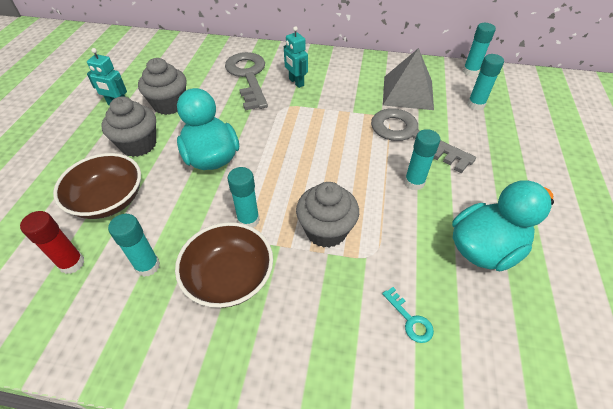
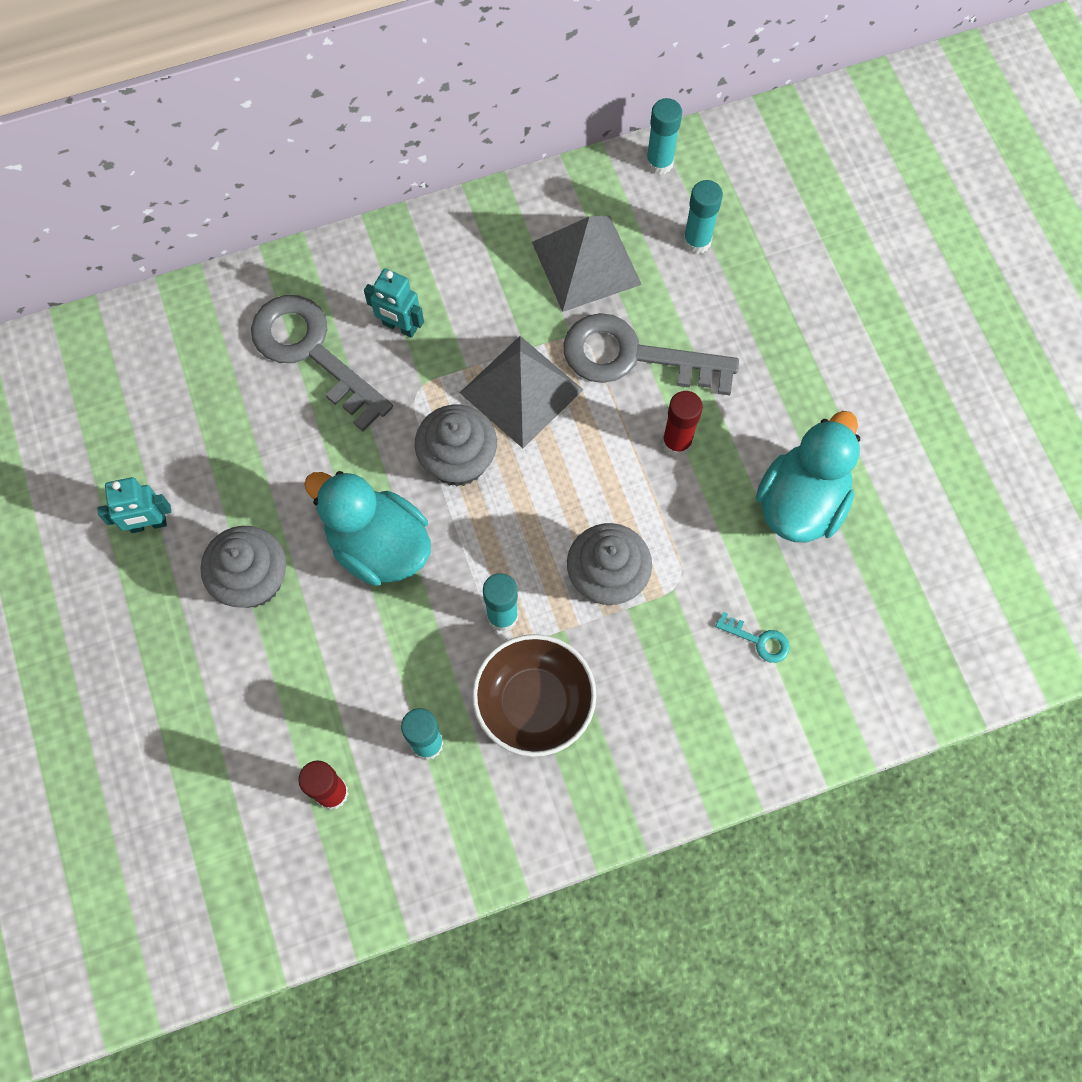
camera: 30 degrees left, 20 degrees up
brown bowl [53,153,141,219] -> none
grey cupcake [138,58,187,115] -> grey cupcake moved to [415,405,497,486]
turquoise glue stick [404,129,440,190] -> red glue stick [662,391,703,457]
none -> grey pyramid [460,336,583,448]

